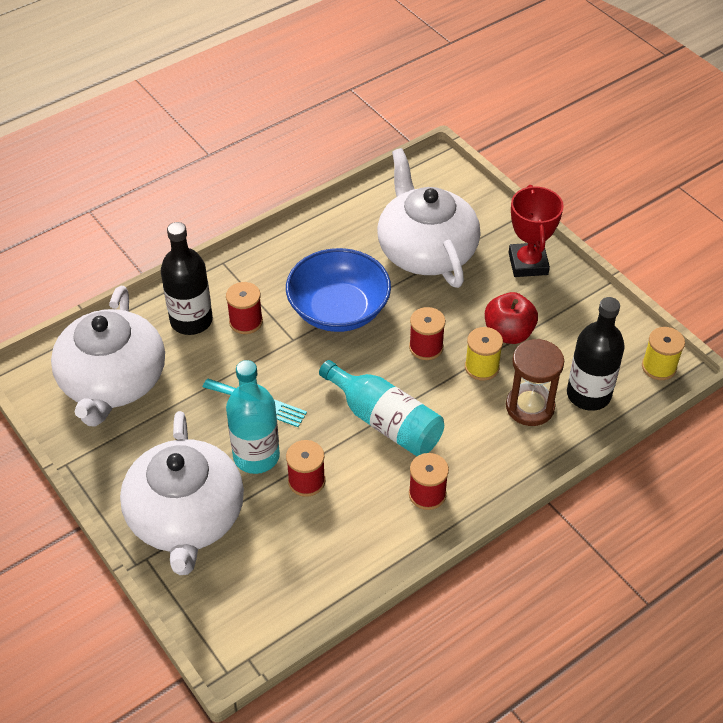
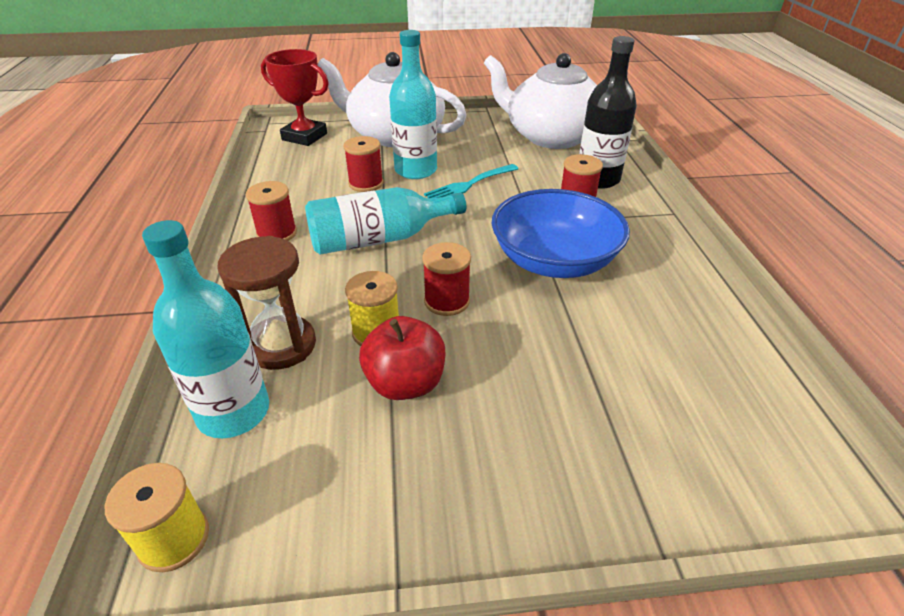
camera: 120 degrees right, 10 degrees down
white teapot [377,148,480,288] -> none
red trophy [508,185,564,277] -> red trophy moved to [261,49,329,146]
black bottle [567,297,625,411] -> turquoise bottle [142,220,269,438]

